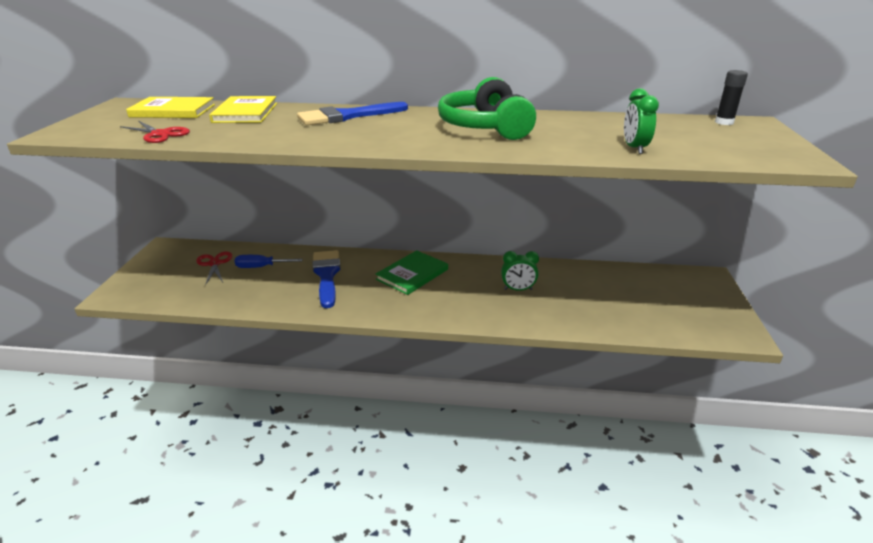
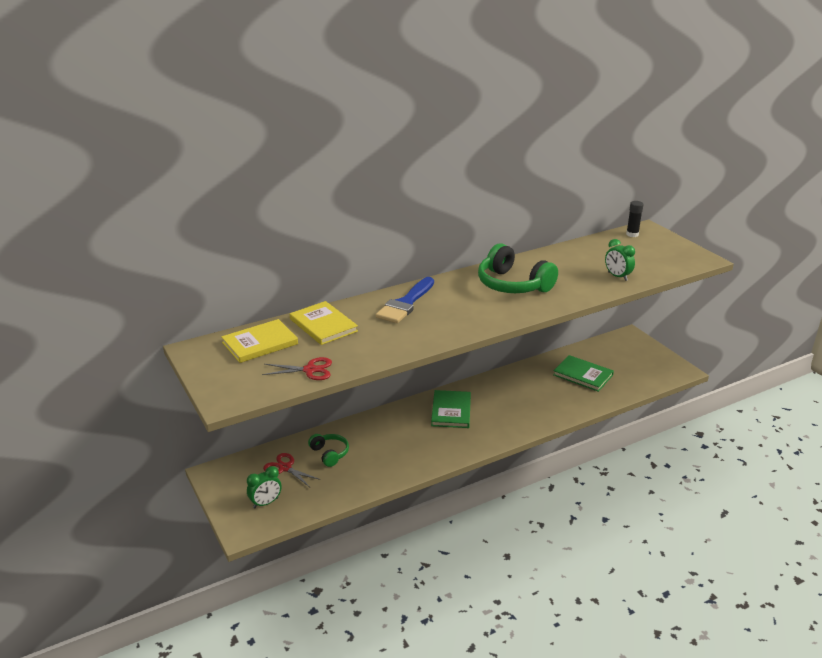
camera: 35 degrees left, 0 degrees up
blue screwdriver [235,255,303,268] -> green headphones [308,434,349,467]
blue brush [312,250,341,308] -> none
green clock [501,251,539,291] -> green clock moved to [247,466,282,508]
none -> green book [553,355,614,392]

